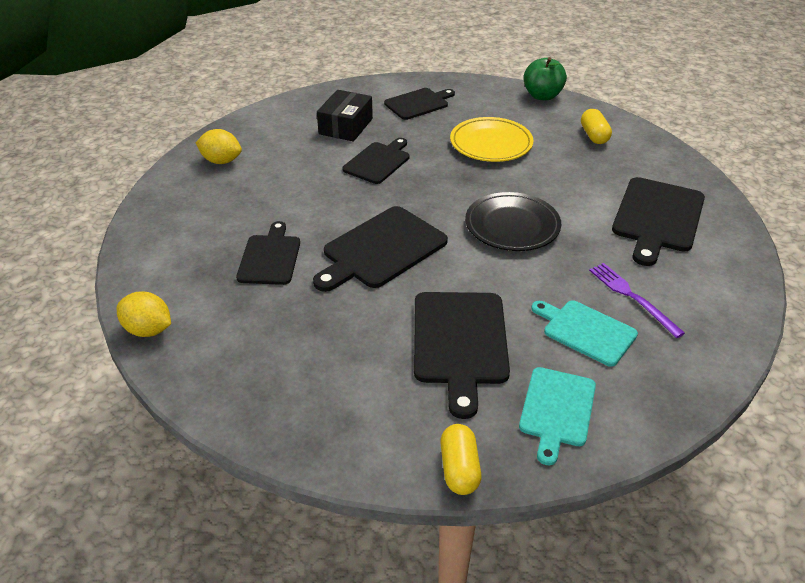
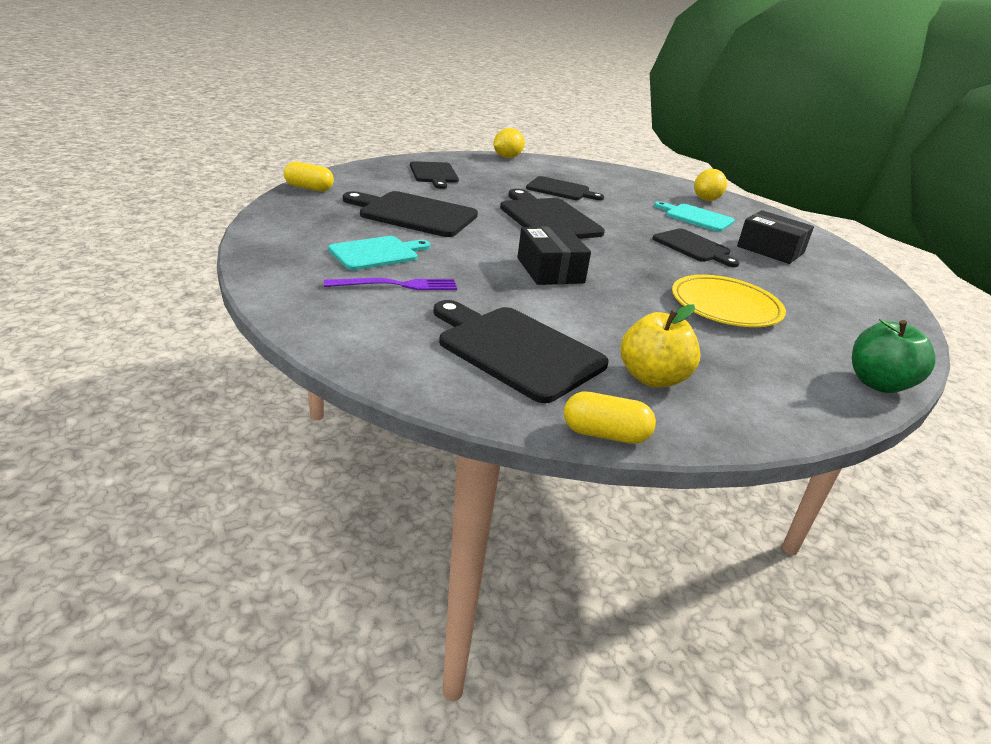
camera: 105 degrees right, 10 degrees down
black cutting board [384,88,455,120] -> black cutting board moved to [410,161,459,189]
black plate [465,192,561,251] -> black box [517,227,591,285]
turquoise cutting board [519,367,596,465] -> turquoise cutting board moved to [654,201,735,232]
yellow capsule [581,109,612,144] -> yellow capsule moved to [564,392,656,444]
none -> yellow apple [620,304,701,388]

